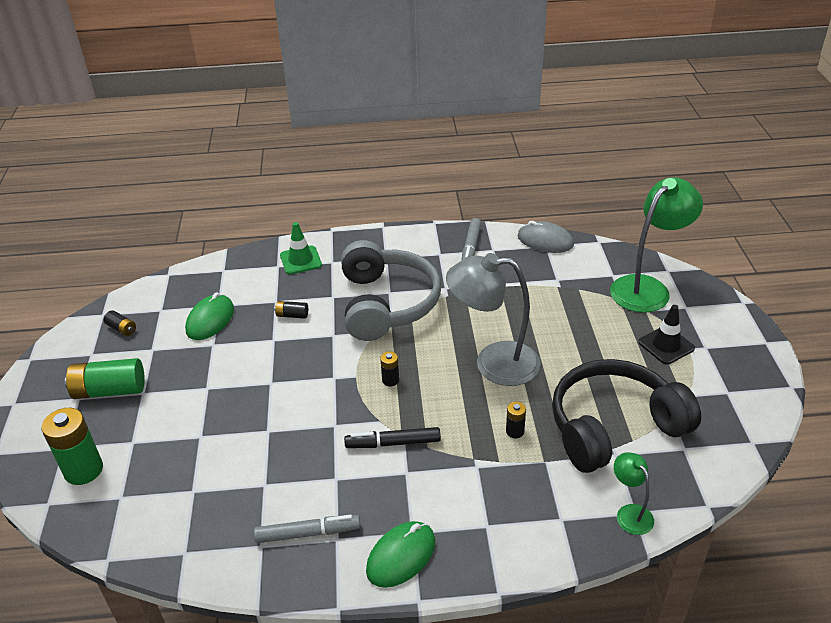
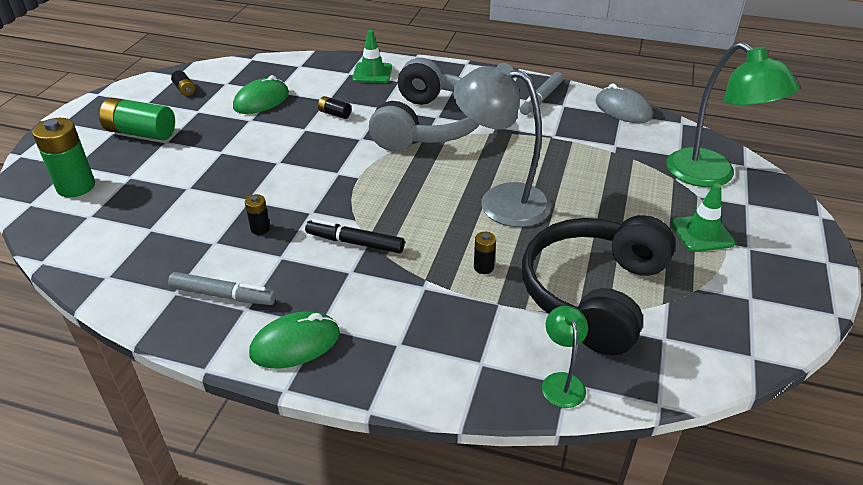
camera: 20 degrees right, 0 degrees up
black battery [380,351,399,386] -> black battery moved to [245,194,270,235]
black headphones [552,359,701,473] -> black headphones turned 60 degrees counterclockwise [522,215,676,355]
green lamp [610,177,703,313] -> green lamp turned 75 degrees clockwise [666,42,799,187]
black traffic cone [638,305,695,364] -> green traffic cone [671,183,735,252]

